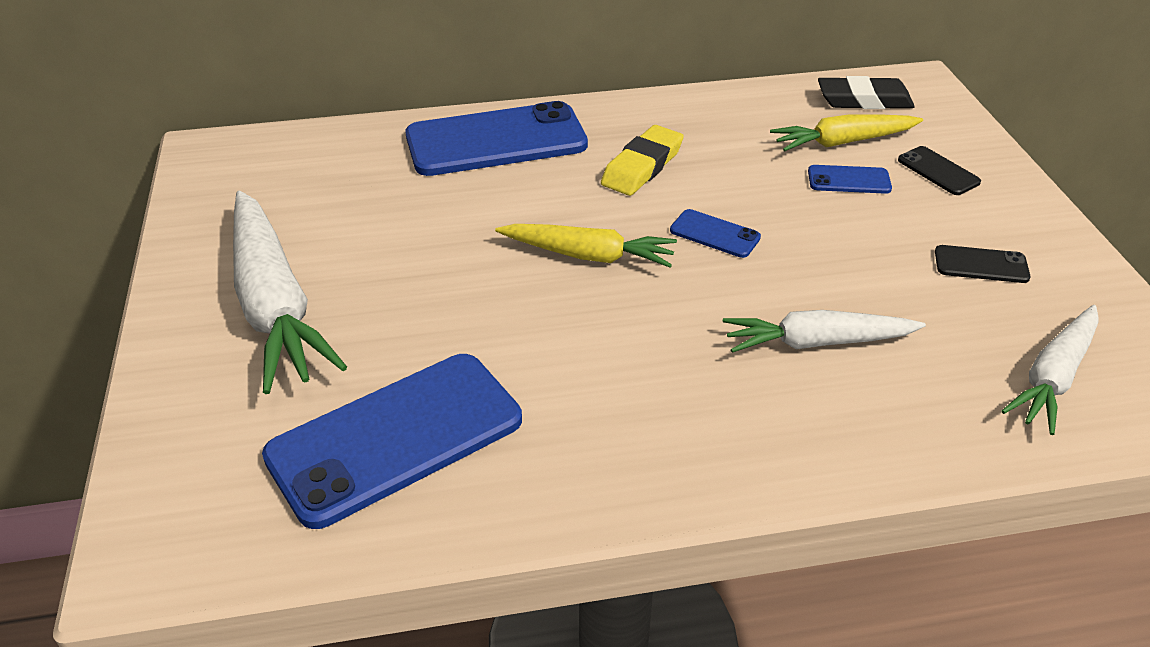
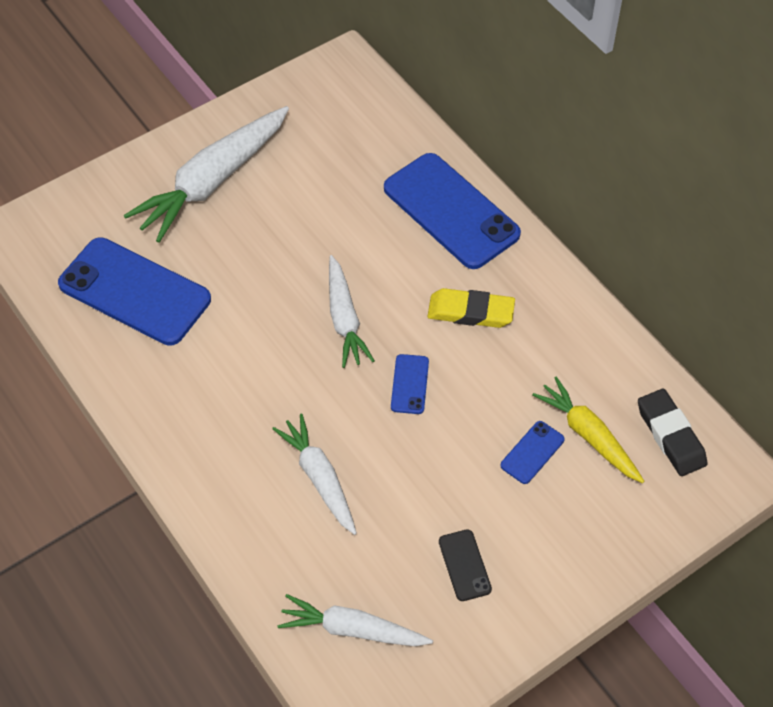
camera: 65 degrees right, 15 degrees up
yellow carrot [495,224,677,268] -> white carrot [329,255,375,368]
blue phone [808,165,892,194] -> blue phone turned 60 degrees clockwise [500,421,564,484]
black phone [898,146,981,195] -> none

